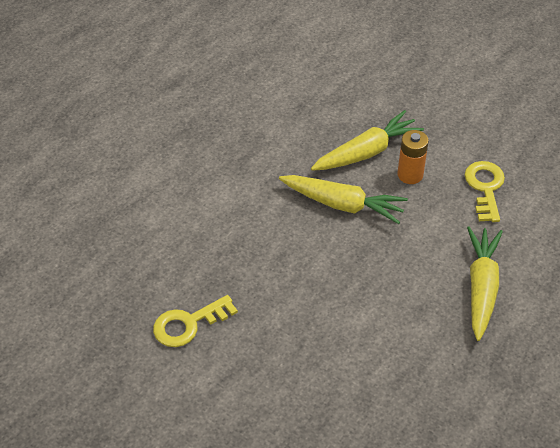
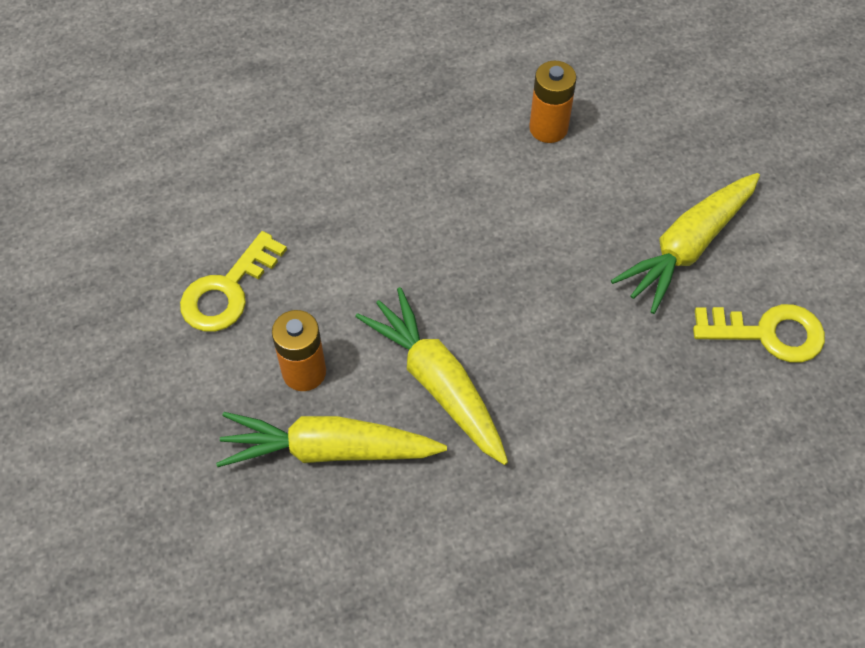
camera: 145 degrees left, 10 degrees up
yellow carrot [467,226,503,341] -> yellow carrot moved to [611,173,760,314]
none -> orange battery [529,61,576,143]

